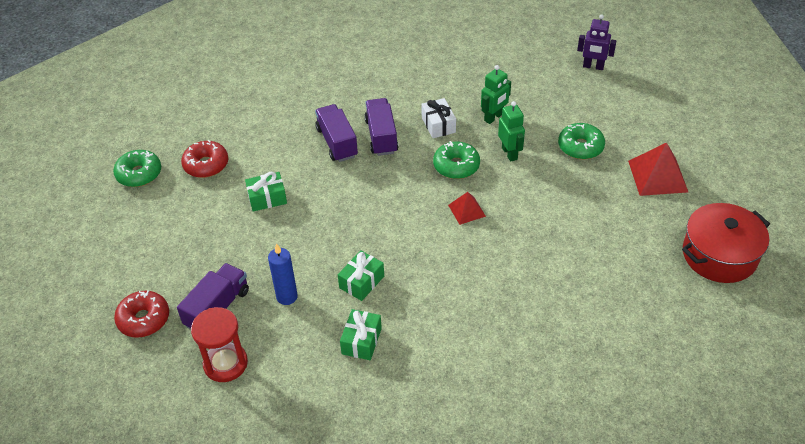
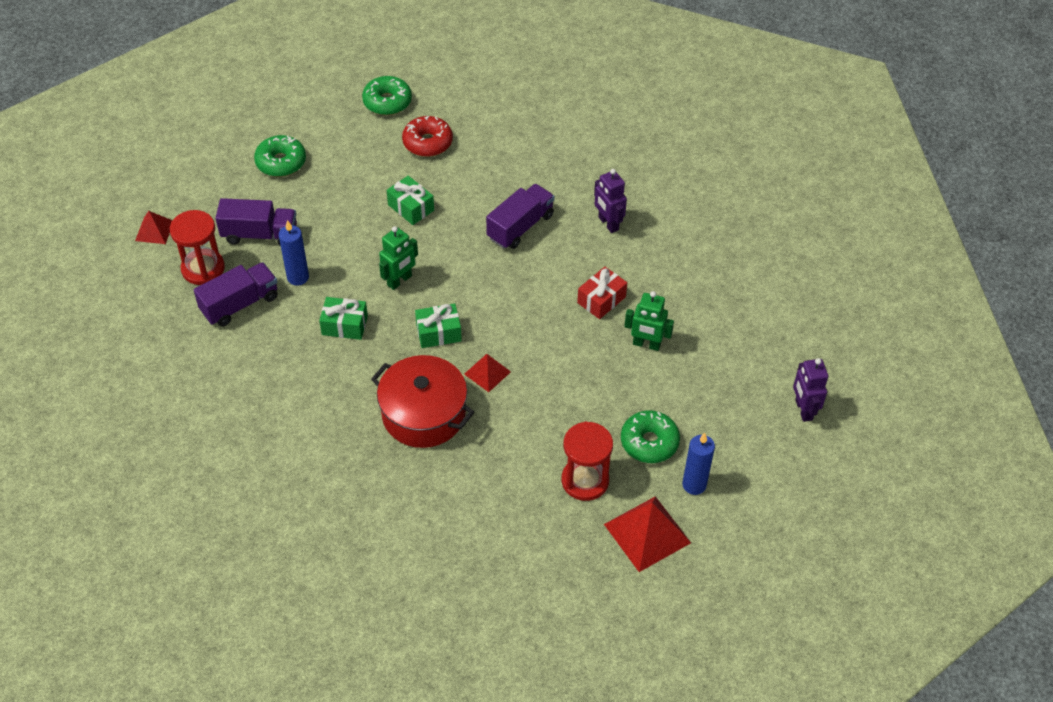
camera: 60 degrees right, 5 degrees up
red donut [114,290,169,338] -> none
green gift [340,309,382,360] -> green gift moved to [415,303,462,348]
purple truck [364,98,398,156] -> purple truck moved to [194,262,278,327]
white gift [421,98,456,138] -> red gift [577,267,627,319]
green donut [433,141,480,179] -> green donut moved to [254,135,306,177]
green robot [498,101,525,162] -> green robot moved to [379,226,418,290]
red pot [682,203,770,283] -> red pot moved to [371,355,474,448]
none -> red pyramid [135,211,173,244]
none -> red hourglass [562,421,613,501]
none -> purple robot [594,169,627,233]
none -> blue candle [682,433,715,495]

